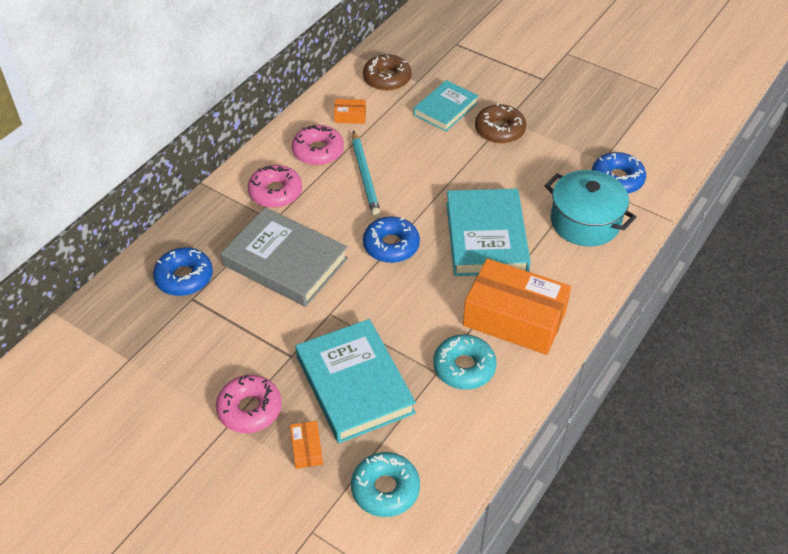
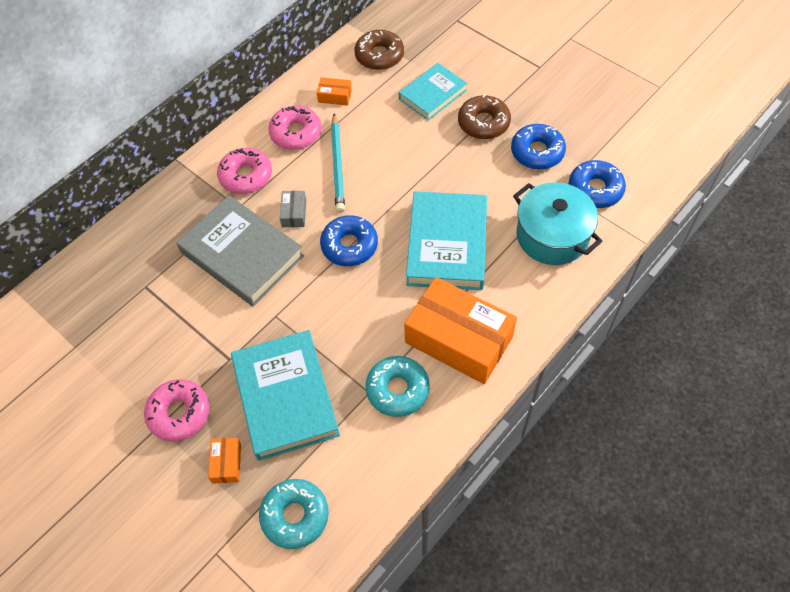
camera: 10 degrees right, 10 degrees up
blue donut [153,247,213,296] -> blue donut moved to [511,124,566,169]
none -> grey box [280,191,306,227]

